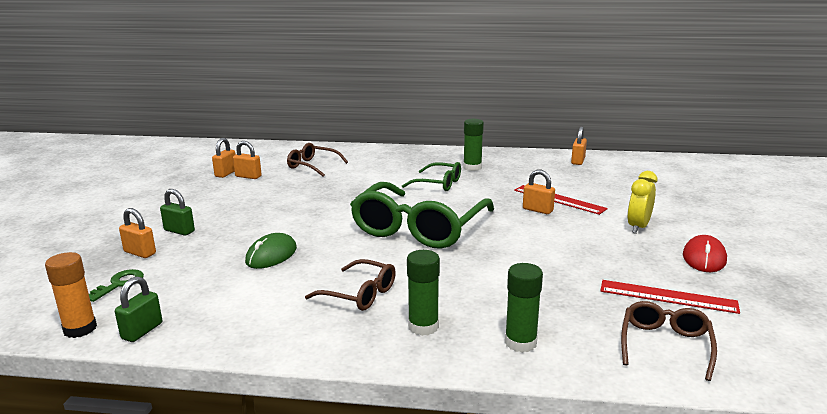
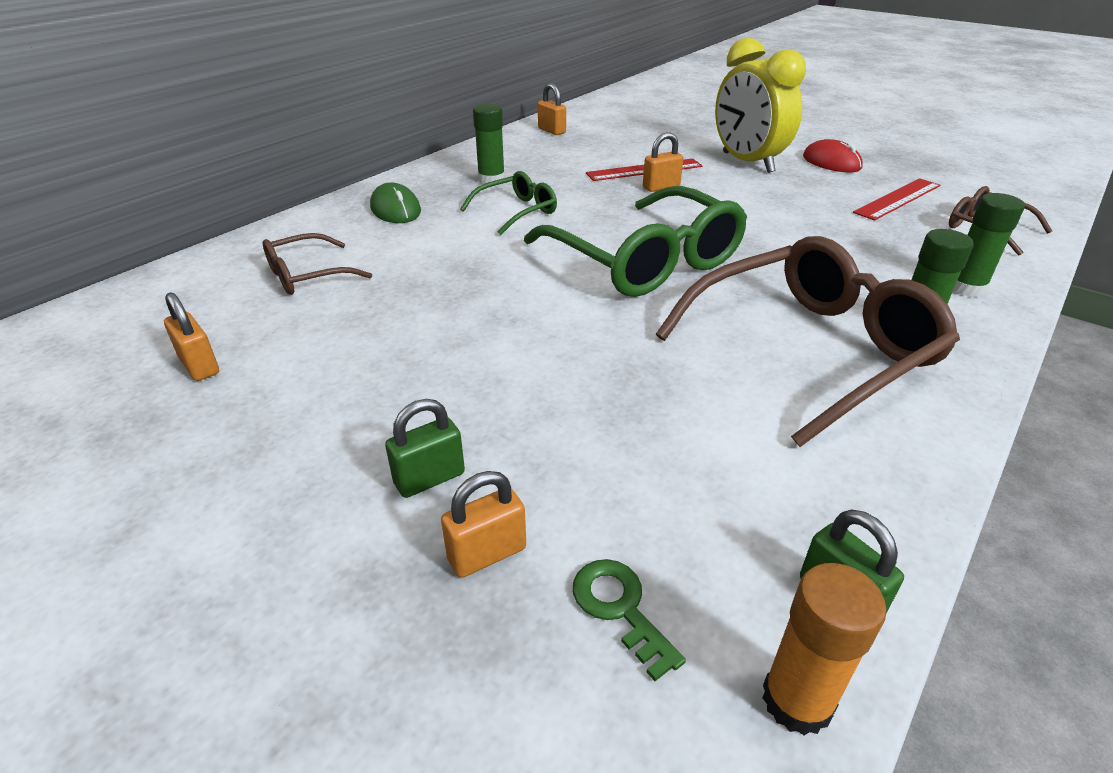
camera: 60 degrees left, 15 degrees up
orange padlock [233,141,262,179] -> none
green mouse [245,233,297,269] -> green mouse moved to [370,182,421,223]
brown glasses [305,259,396,311] -> brown glasses [656,236,960,447], size x1.99
yellow clock [627,171,657,234] -> yellow clock [715,38,806,173], size x1.78

